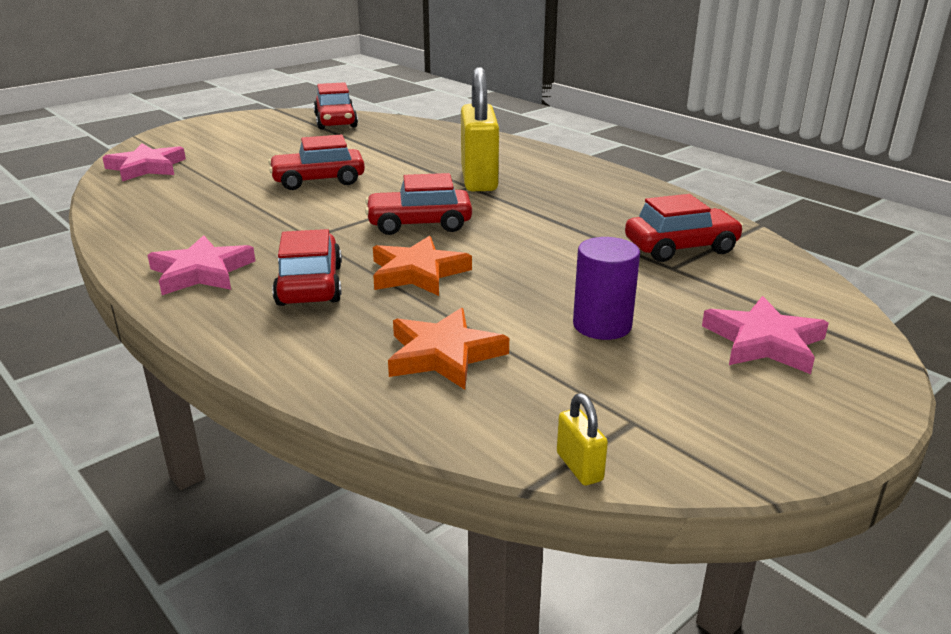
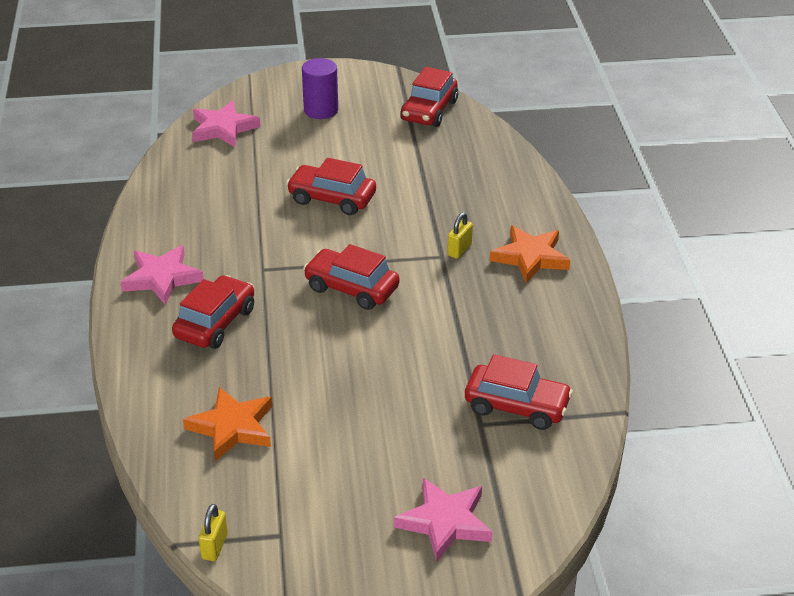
camera: 35 degrees right, 10 degrees up
orange star [373,236,472,296] -> orange star moved to [490,225,570,283]
yellow padlock [461,67,499,191] -> yellow padlock [447,212,473,259], size x0.41
purple cylinder [573,237,640,340] -> purple cylinder moved to [302,58,338,119]

